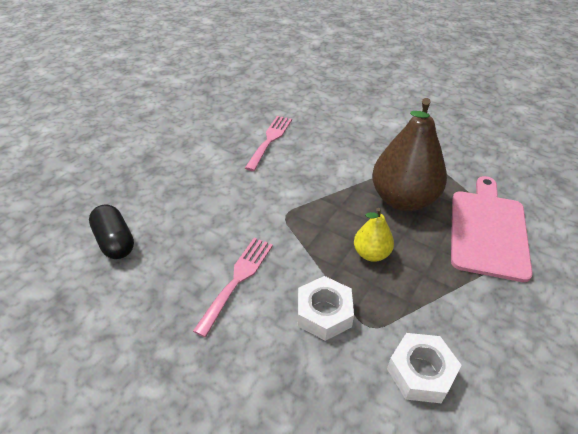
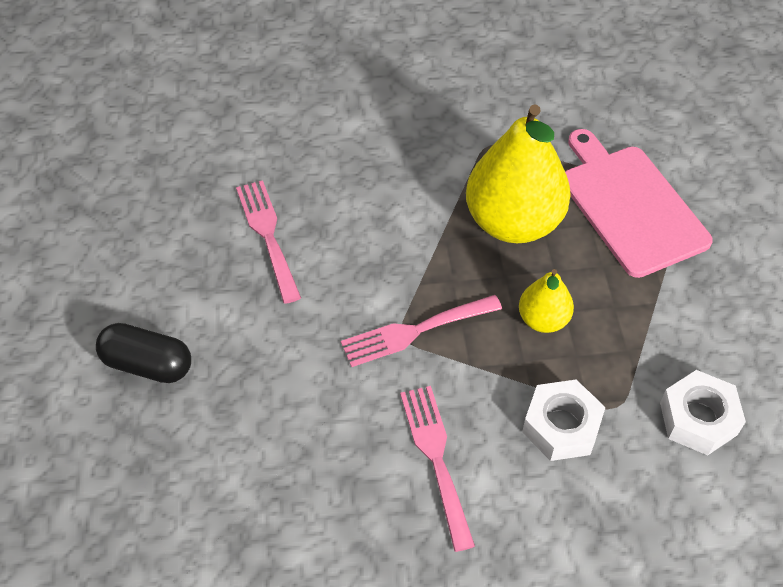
camera: 40 degrees left, 10 degrees up
black capsule [89,205,134,259] -> black capsule moved to [96,323,191,383]
brown pear [372,98,447,211] -> yellow pear [466,104,571,243]
none -> pink fork [341,295,502,367]

